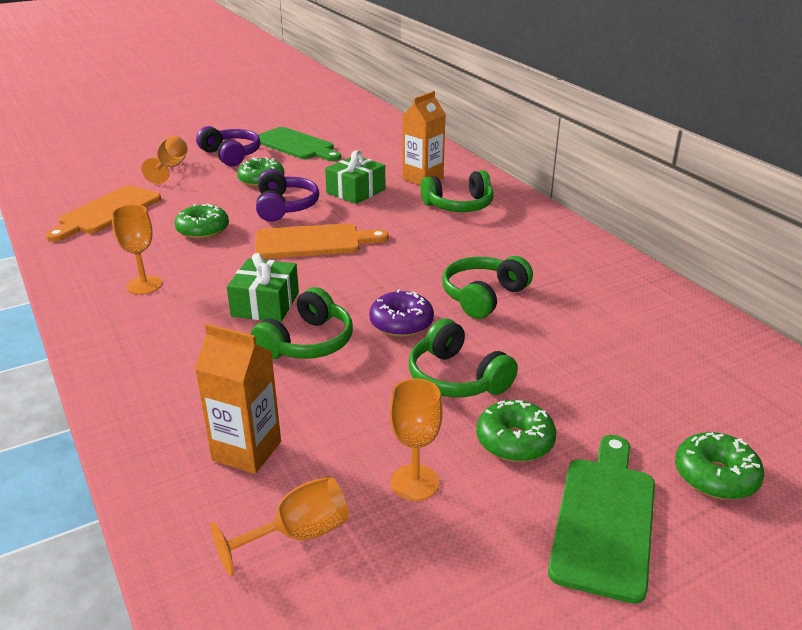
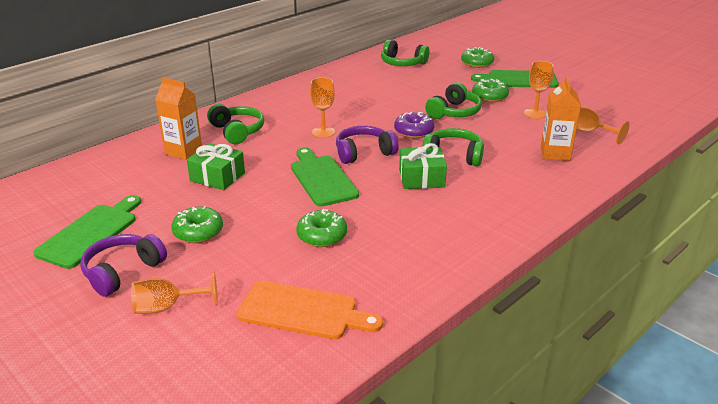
camera: 105 degrees left, 0 degrees up
orange goblet [112,204,162,294] -> orange goblet moved to [310,77,335,138]
orange cutting board [255,223,389,259] -> green cutting board [291,147,359,206]
purple headphones [256,169,319,222] -> purple headphones moved to [336,126,399,164]
green headphones [442,256,533,319] -> green headphones moved to [381,40,429,66]

